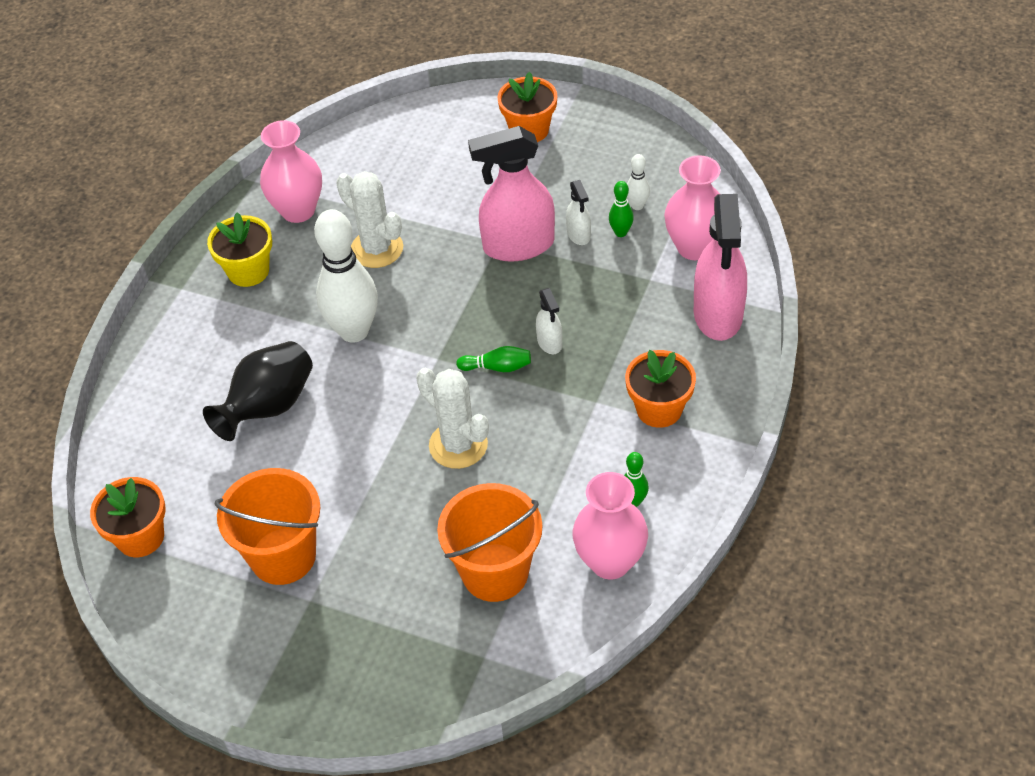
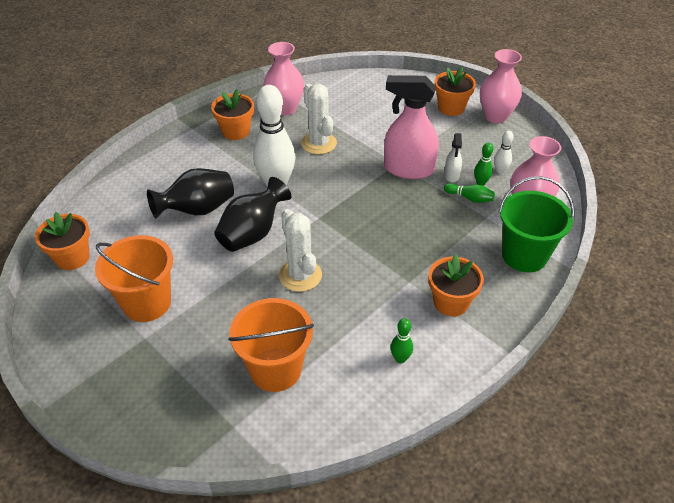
camera: 20 degrees right, 5 degrees down
yellow flower pot [207,212,272,287] -> orange flower pot [211,89,254,140]
green bowling pin [456,346,531,372] -> green bowling pin moved to [444,183,495,203]
white spray bottle [536,288,562,354] -> none
pink vase [573,472,648,579] -> pink vase moved to [480,49,522,123]
pink spray bottle [693,194,747,341] -> green bucket [498,176,575,272]
none -> black vase [214,177,291,252]

